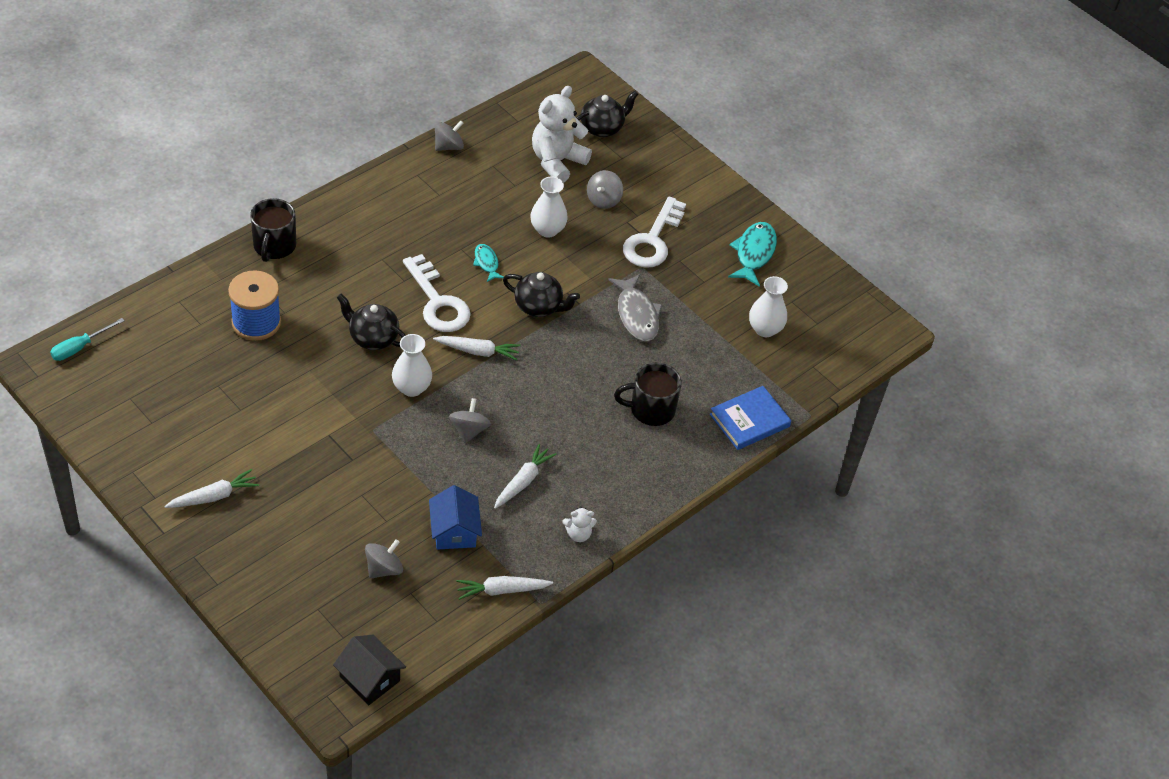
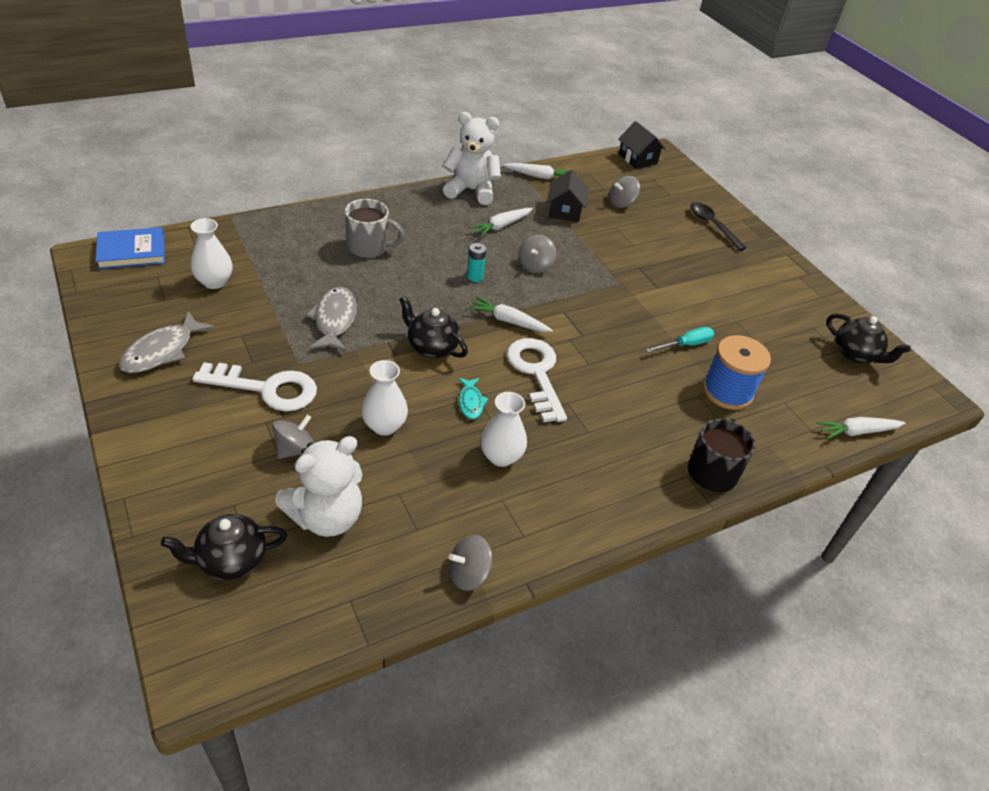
camera: 165 degrees left, 5 degrees down
turquoise screwdriver [50,318,125,361] -> turquoise screwdriver moved to [646,327,714,353]
white carrot [164,469,259,508] -> white carrot moved to [817,417,906,439]
black teapot [337,294,406,350] -> black teapot moved to [826,313,911,363]
white vase [392,334,432,397] -> white vase moved to [480,392,527,467]
blue house [429,485,482,550] -> black house [547,170,588,222]
white teddy bear [562,507,597,542] -> white teddy bear [443,112,501,205], size x2.18
black mug [614,363,682,426] -> grey mug [345,199,405,258]
white key [623,196,686,268] -> white key turned 60 degrees clockwise [192,362,317,411]
blue book [710,386,791,450] -> blue book moved to [96,227,165,269]
turquoise fish [728,222,777,287] -> grey fish [119,311,215,373]
none -> turquoise battery [467,243,487,282]
none -> black spoon [690,202,746,251]

